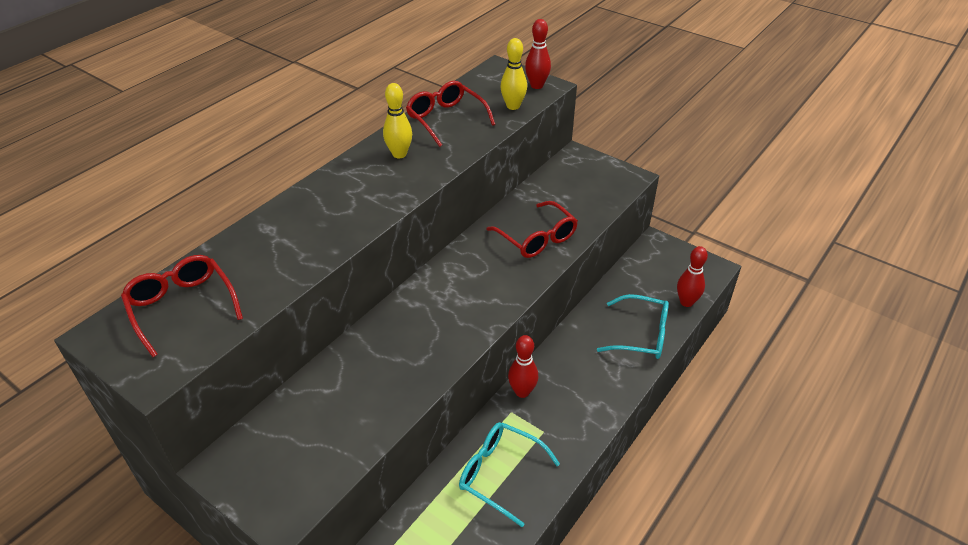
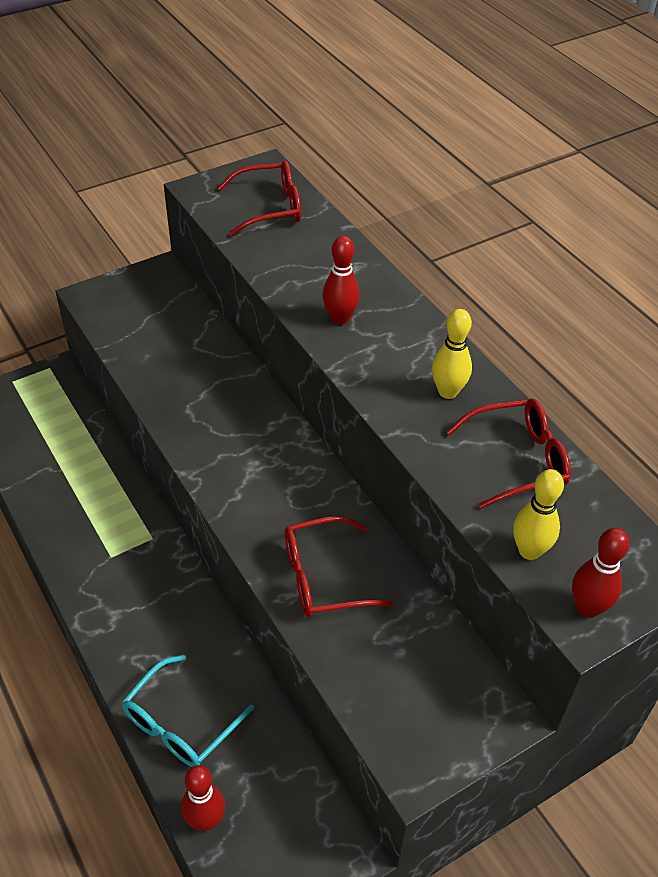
camera: 110 degrees right, 5 degrees up
turquoise glasses [459,422,560,527] -> none
red bowling pin [508,335,538,398] -> red bowling pin moved to [323,236,360,325]

